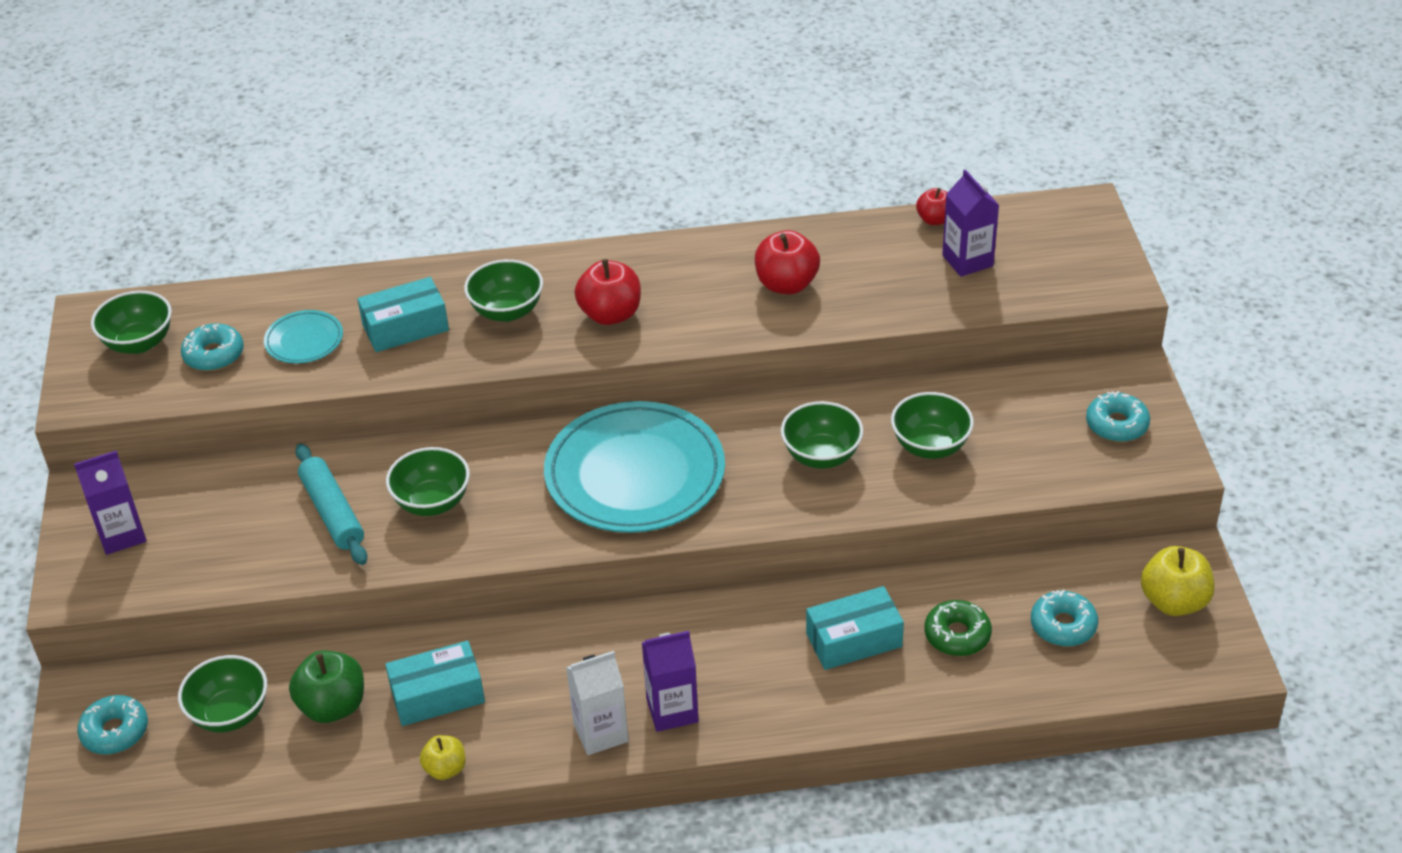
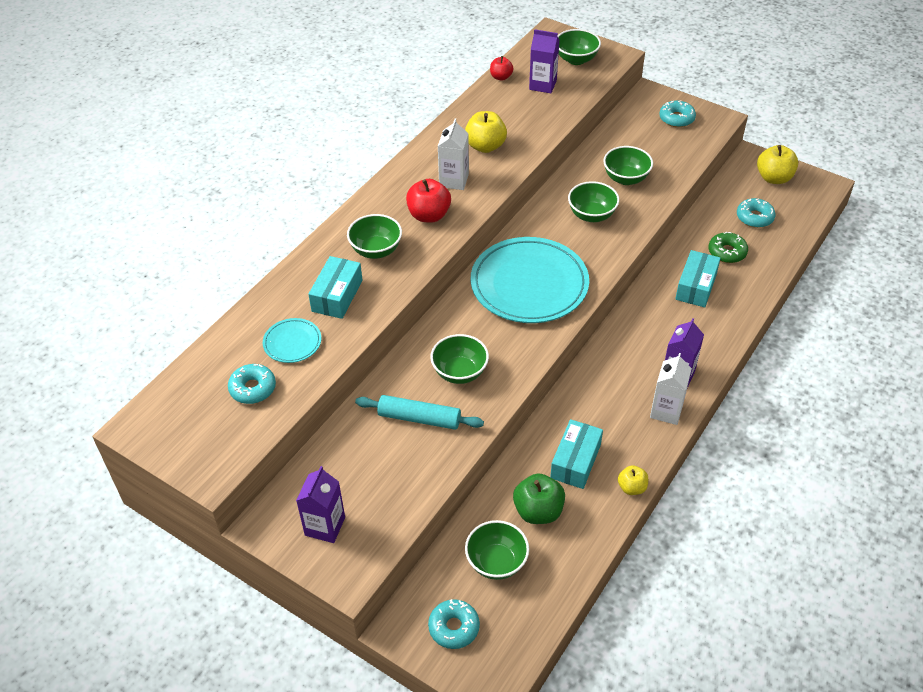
camera: 50 degrees left, 5 degrees up
green bowl [91,291,172,354] -> green bowl moved to [558,29,601,65]
red apple [755,230,820,294] -> yellow apple [465,111,507,153]
none -> white carton [438,118,469,190]

